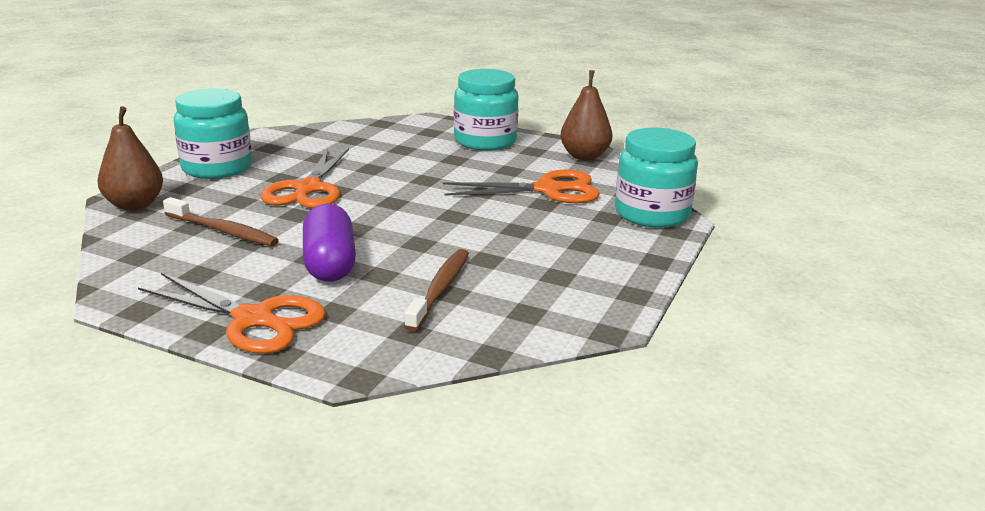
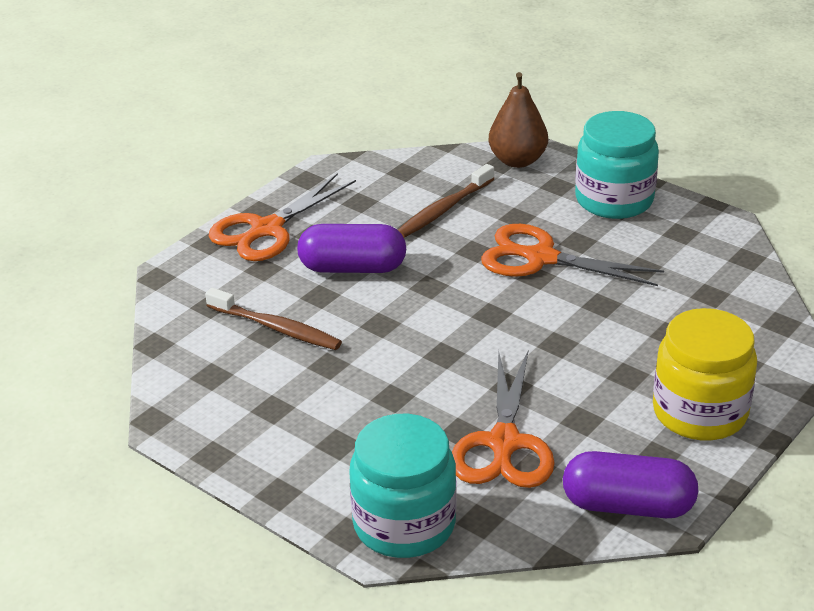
camera: 105 degrees right, 10 degrees up
turquoise jar [454,69,519,151] -> yellow jar [653,308,757,440]
brown pear [560,70,613,160] -> purple capsule [563,451,699,518]

